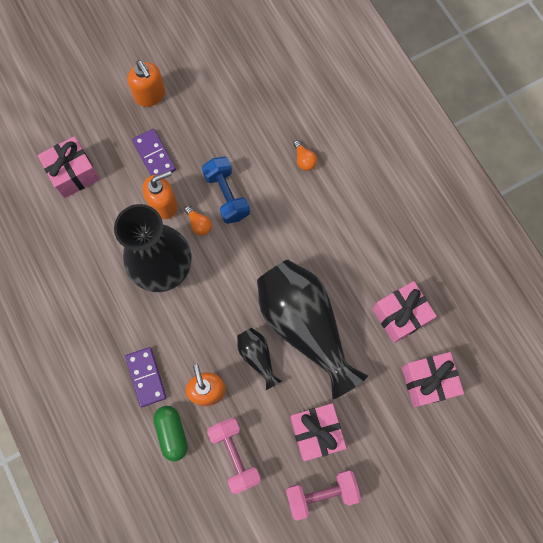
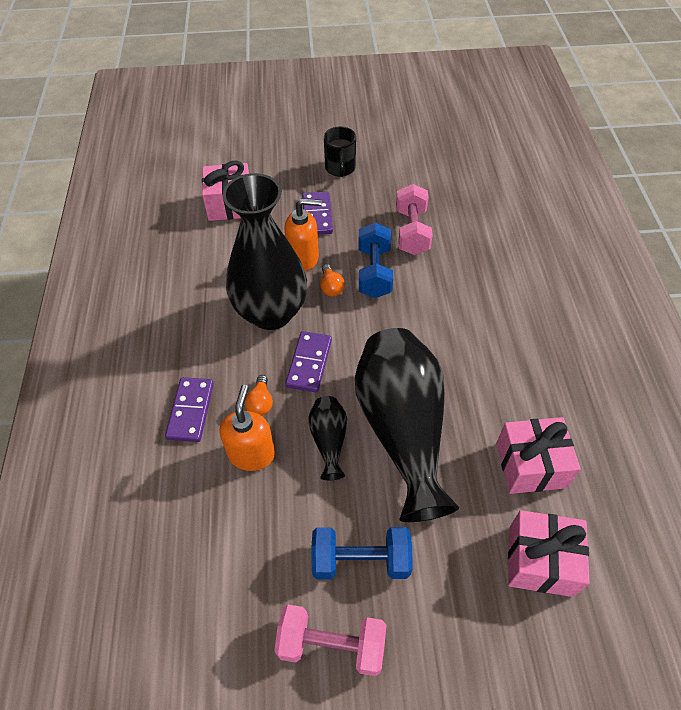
camera: 25 degrees right, 20 degrees down
orange soap dispenser [127,60,165,107] -> black mug [324,126,356,177]
green capsule [153,406,188,461] -> none
pink dumbbell [207,418,261,494] -> pink dumbbell moved to [396,184,433,255]
pink gift [290,403,346,461] -> blue dumbbell [312,527,413,580]
orange light bulb [293,140,317,171] -> orange light bulb moved to [245,375,273,416]
none -> purple domino [286,331,332,392]

